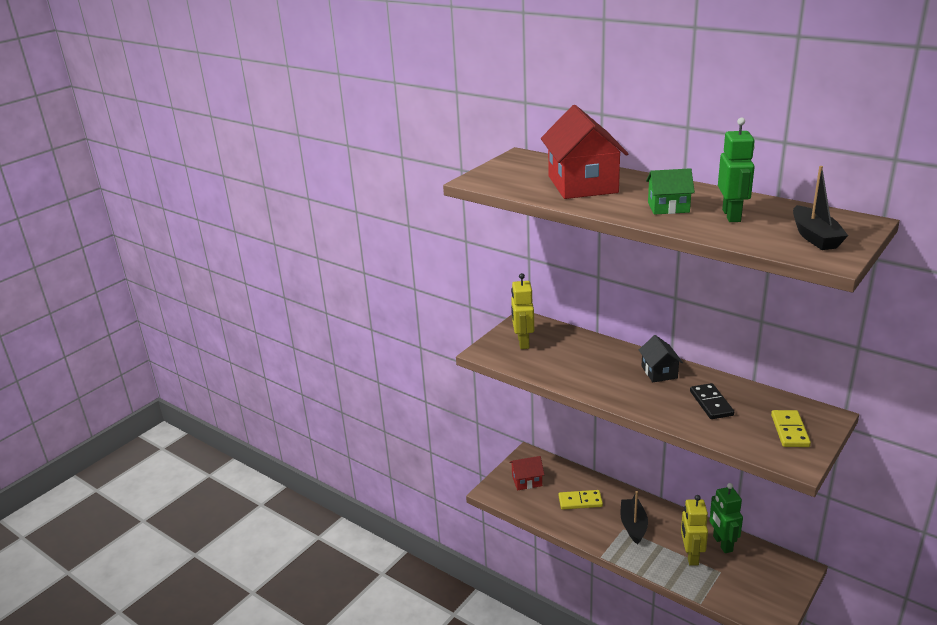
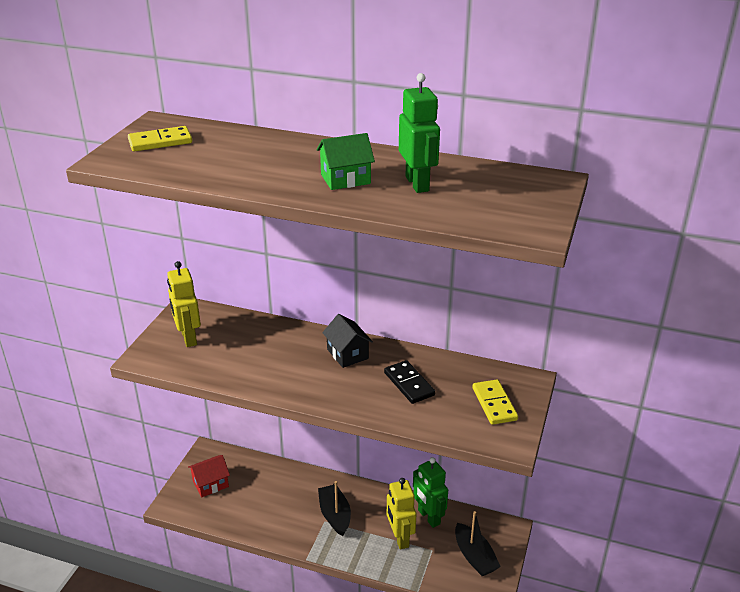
camera: 20 degrees left, 5 degrees up
red house [541,105,628,199] -> none
yellow domino [558,490,603,510] -> yellow domino moved to [128,126,192,151]
black boat [793,166,848,250] -> black boat moved to [455,511,501,576]

